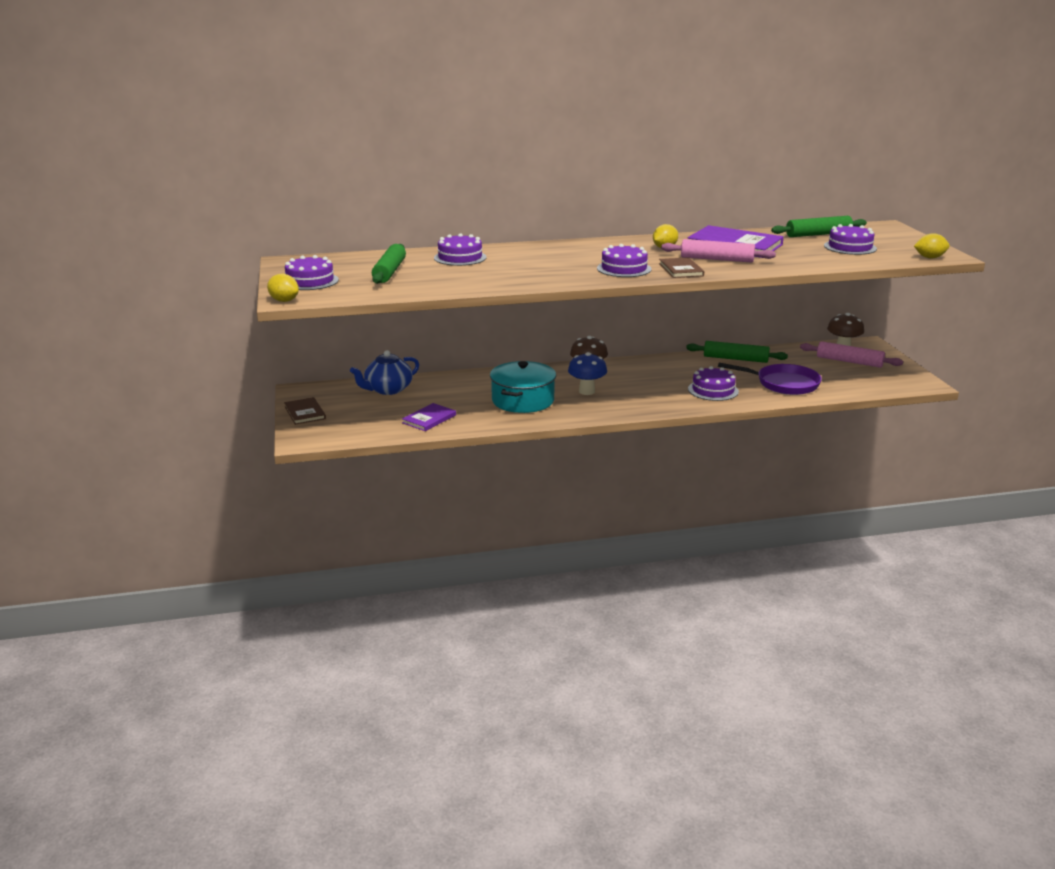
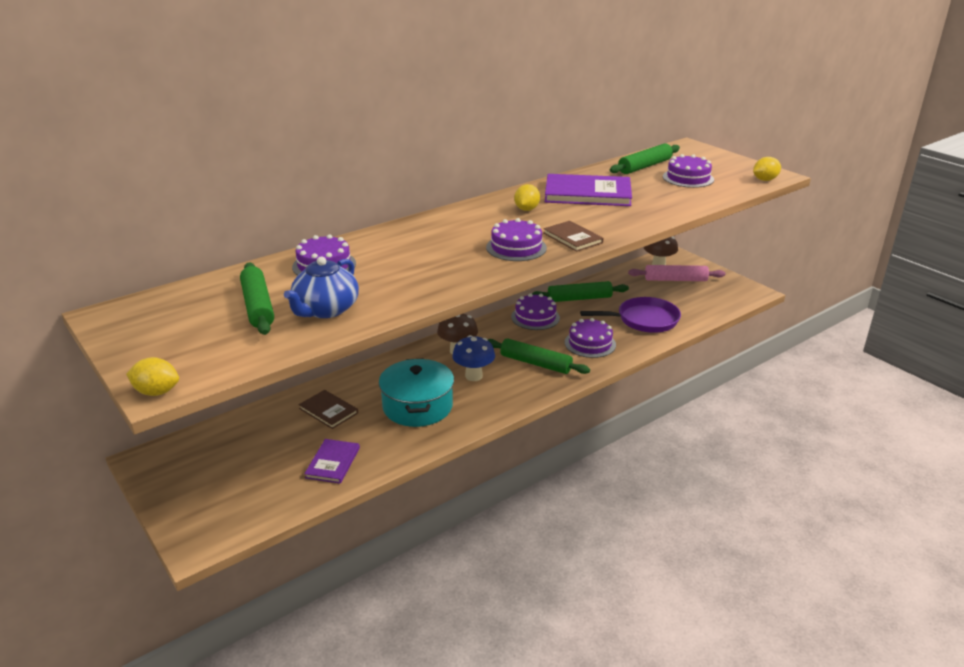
camera: 25 degrees left, 5 degrees up
brown book [284,397,326,425] -> brown book moved to [299,390,358,429]
purple cake [285,255,339,290] -> purple cake moved to [511,293,560,330]
blue teapot [350,350,419,395] -> blue teapot moved to [284,256,359,318]
pink rolling pin [661,239,776,263] -> none
none -> green rolling pin [488,338,590,374]

